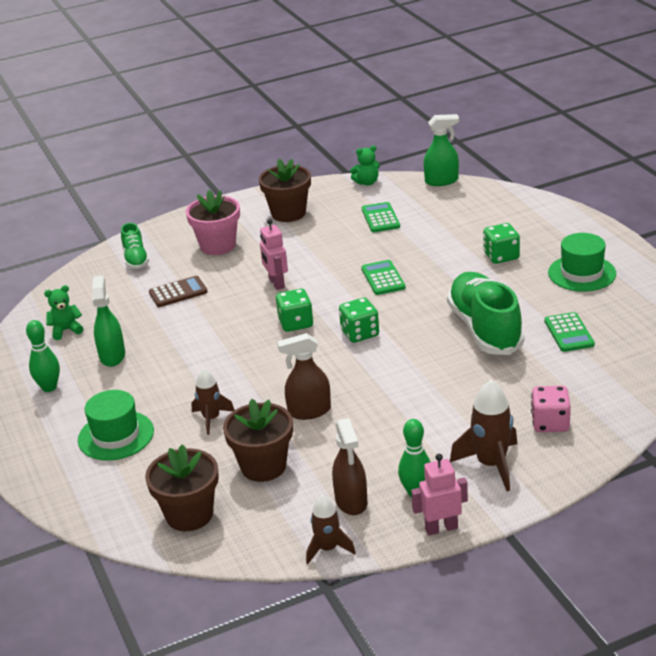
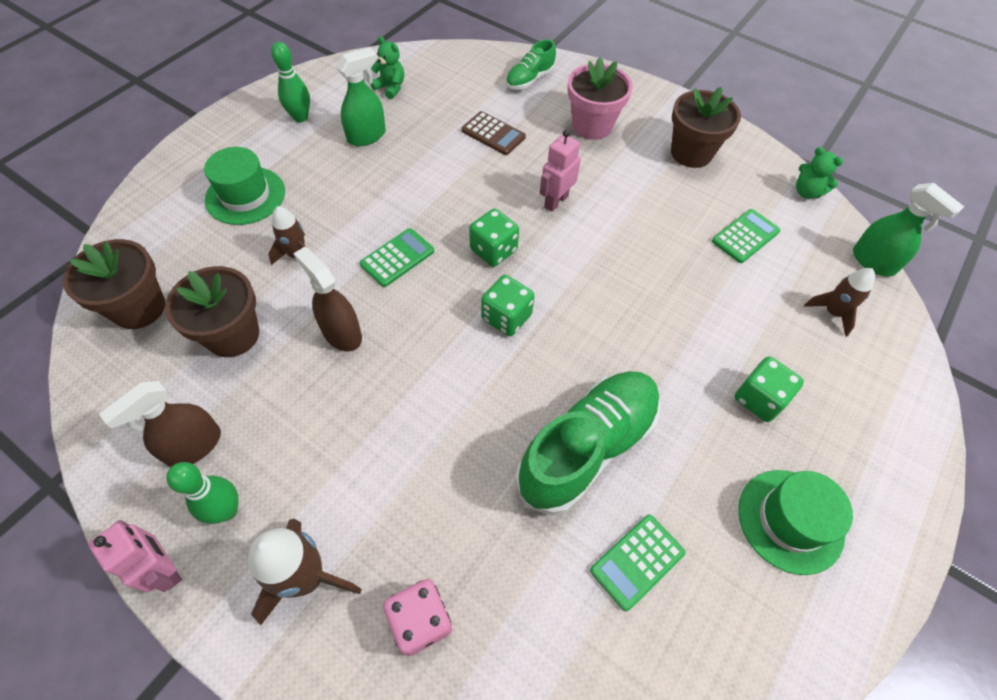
camera: 55 degrees right, 25 degrees up
brown rocket [306,495,355,564] -> brown rocket moved to [804,268,875,337]
green calculator [361,260,405,295] -> green calculator moved to [360,228,434,287]

